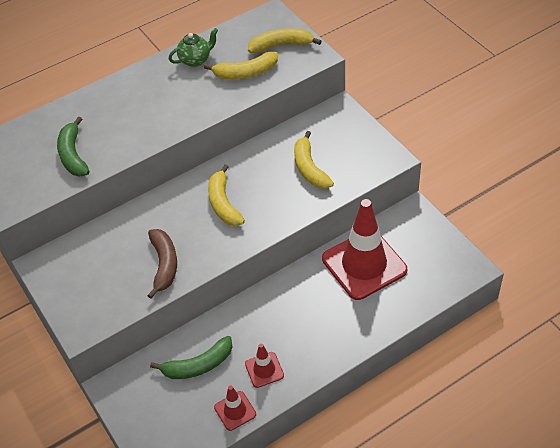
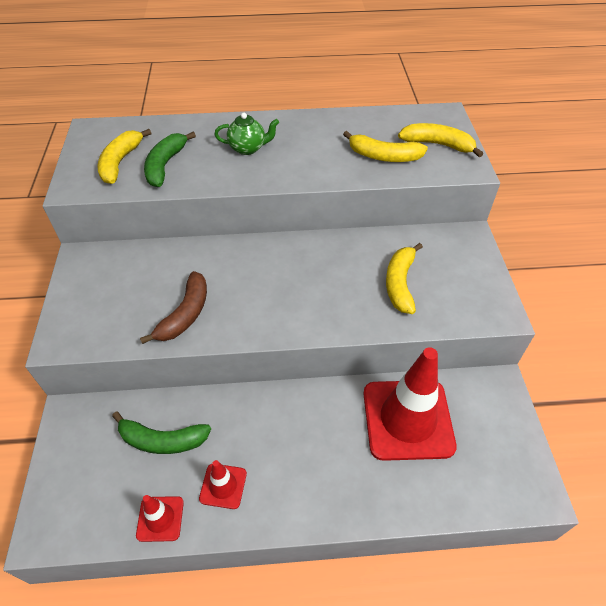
camera: 25 degrees right, 0 degrees up
green teapot [169,28,218,67] -> green teapot moved to [214,113,279,155]
yellow banana [208,164,245,226] -> yellow banana moved to [97,129,151,184]

